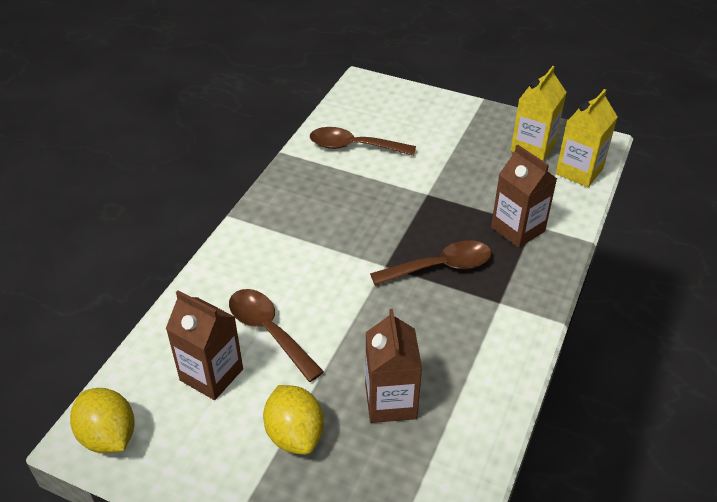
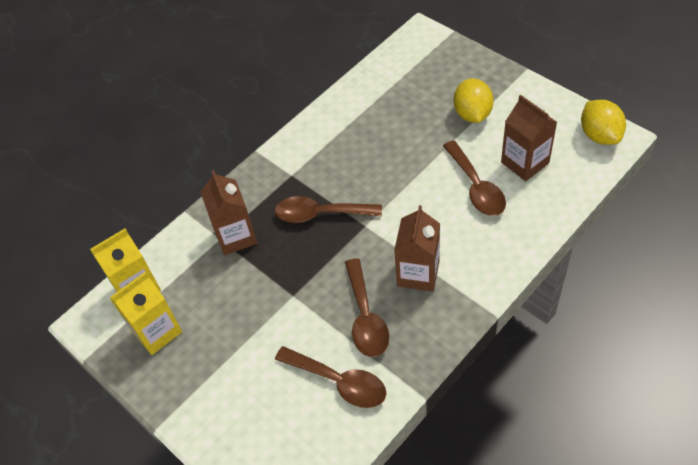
camera: 155 degrees left, 10 degrees up
brown carton [365,309,422,423] -> brown carton moved to [394,205,440,292]
none -> brown spoon [345,258,389,357]

